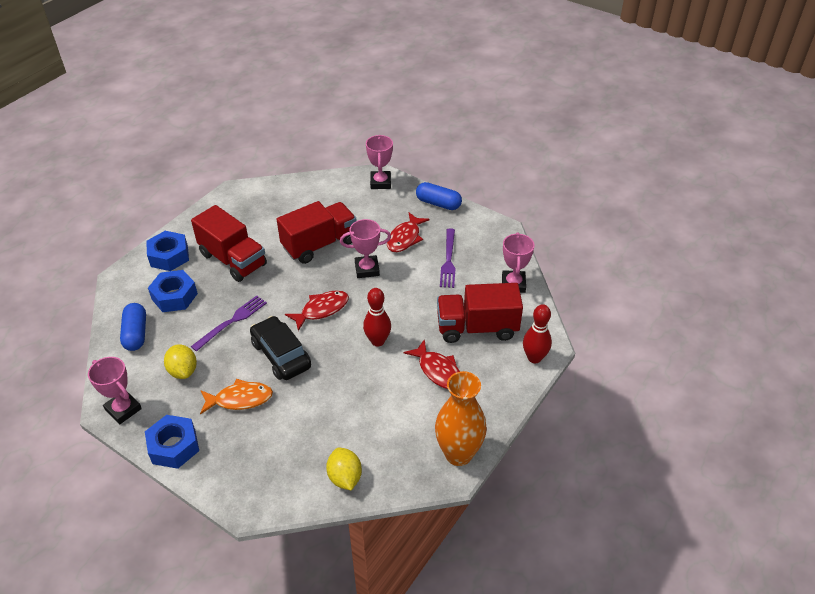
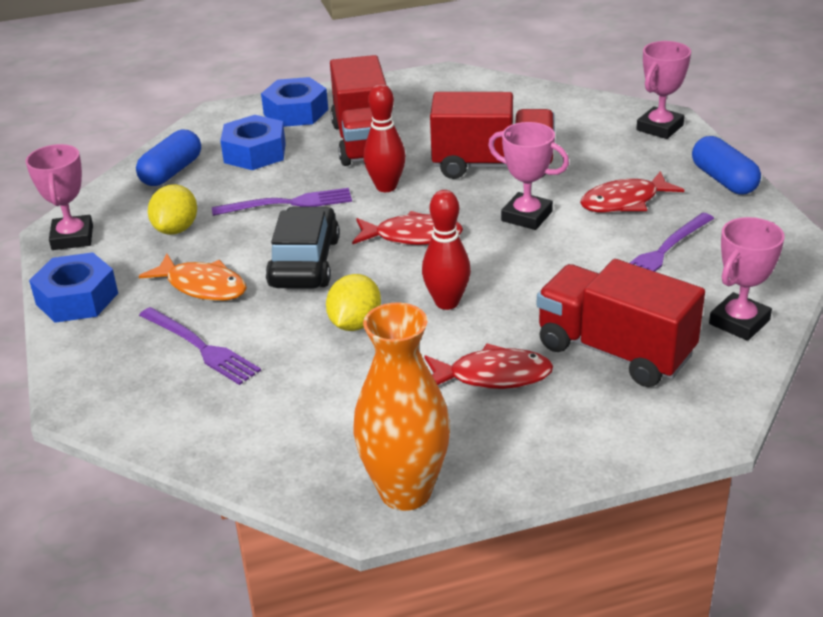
camera: 40 degrees right, 10 degrees down
yellow lemon [326,448,362,491] -> yellow lemon moved to [326,274,381,331]
red fish [404,339,460,389] -> red fish turned 90 degrees counterclockwise [424,343,553,389]
red bowling pin [523,304,552,363] -> red bowling pin moved to [364,84,406,192]
none -> purple fork [139,307,261,385]

